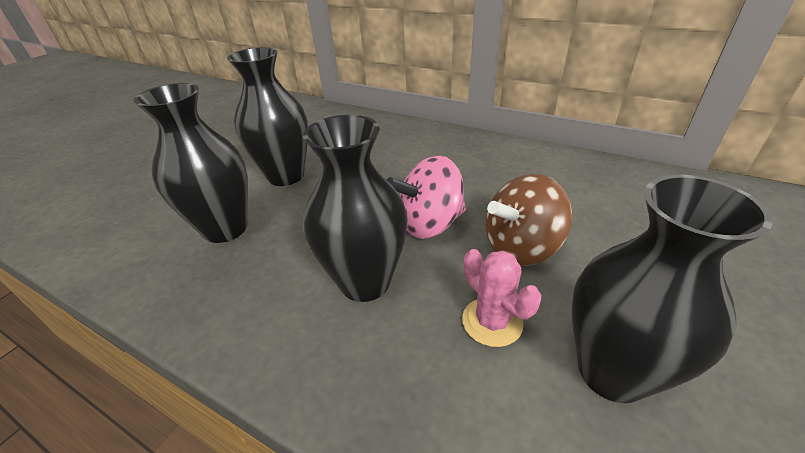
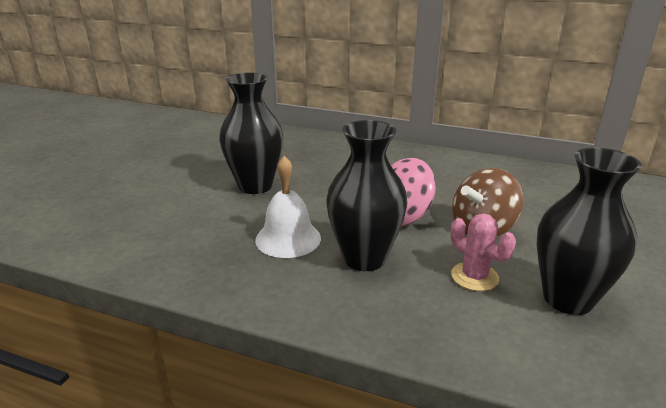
camera: 10 degrees left, 10 degrees down
black vase [133,83,248,243] -> none
none -> white bell [255,156,321,258]

